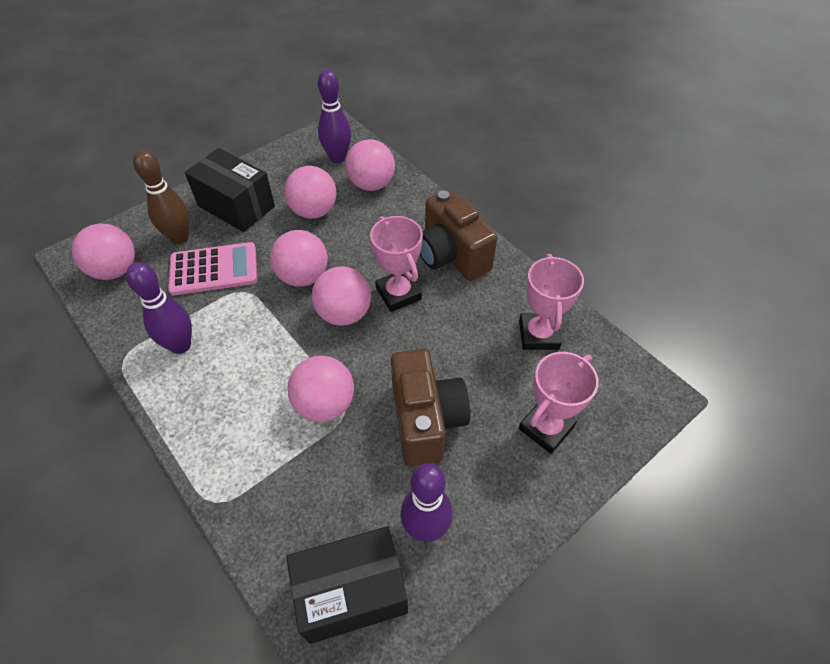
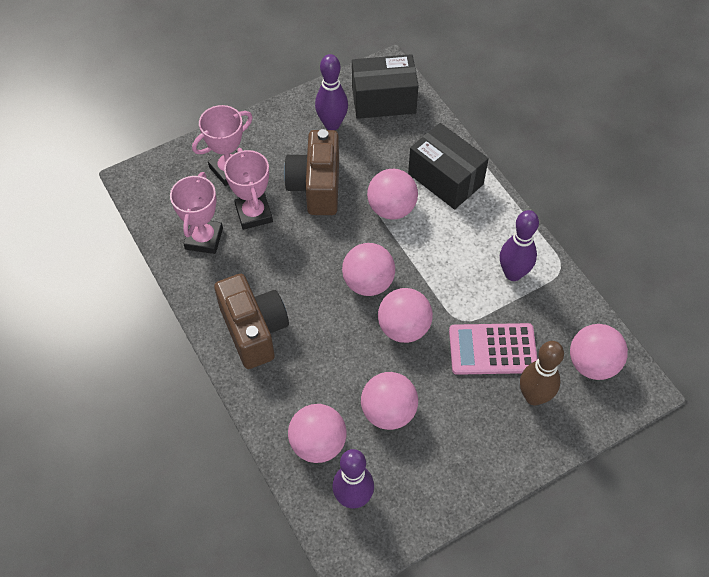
camera: 170 degrees left, 5 degrees up
black box [185,148,275,232] -> black box moved to [408,123,489,210]
pink trophy [370,216,423,312] -> pink trophy moved to [224,148,273,230]

